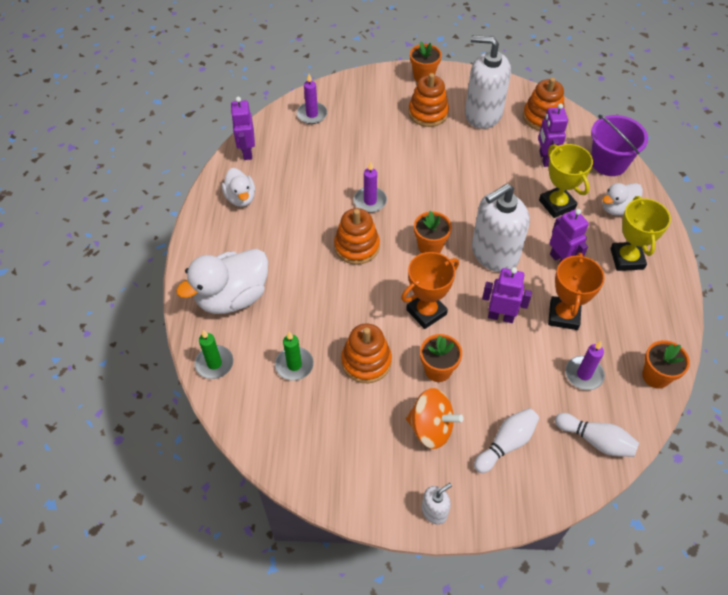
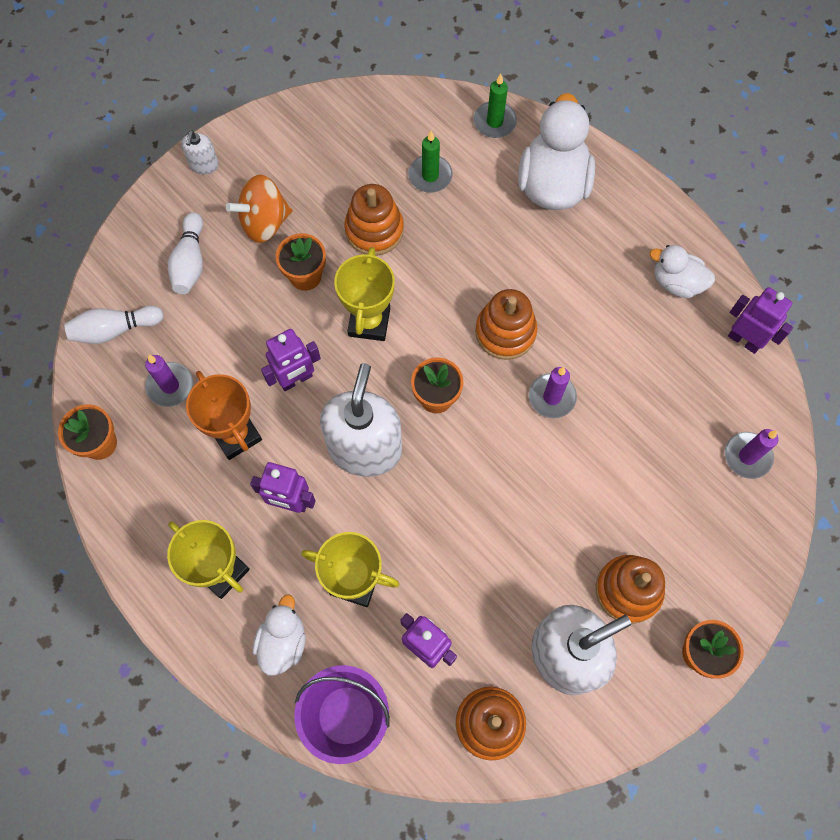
camera: 135 degrees right, 15 degrees up
orange trophy [401,252,459,329] -> yellow trophy [334,247,395,341]

